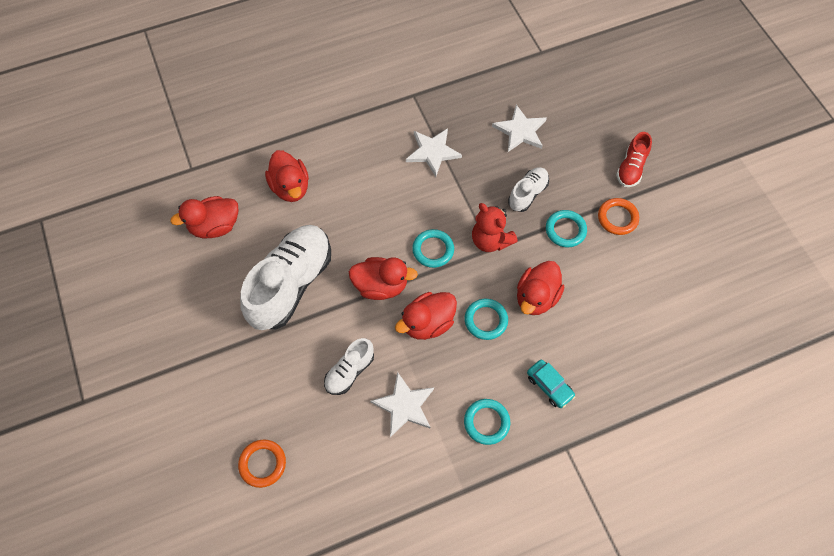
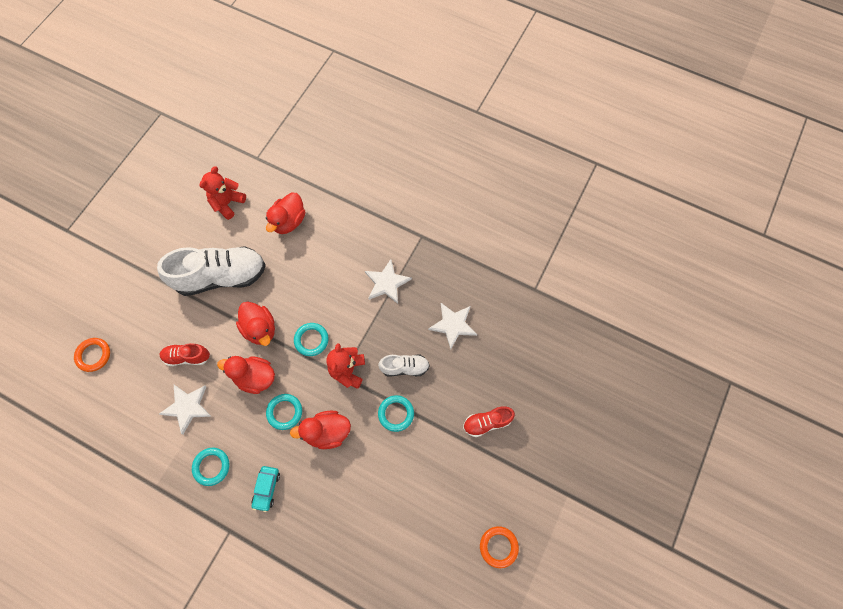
camera: 50 degrees right, 5 degrees up
red duck [170,196,238,239] -> red teddy bear [200,166,246,220]
white shoe [324,338,374,395] -> red shoe [160,343,210,366]
orange ring [598,198,639,235] -> orange ring moved to [480,526,519,568]

